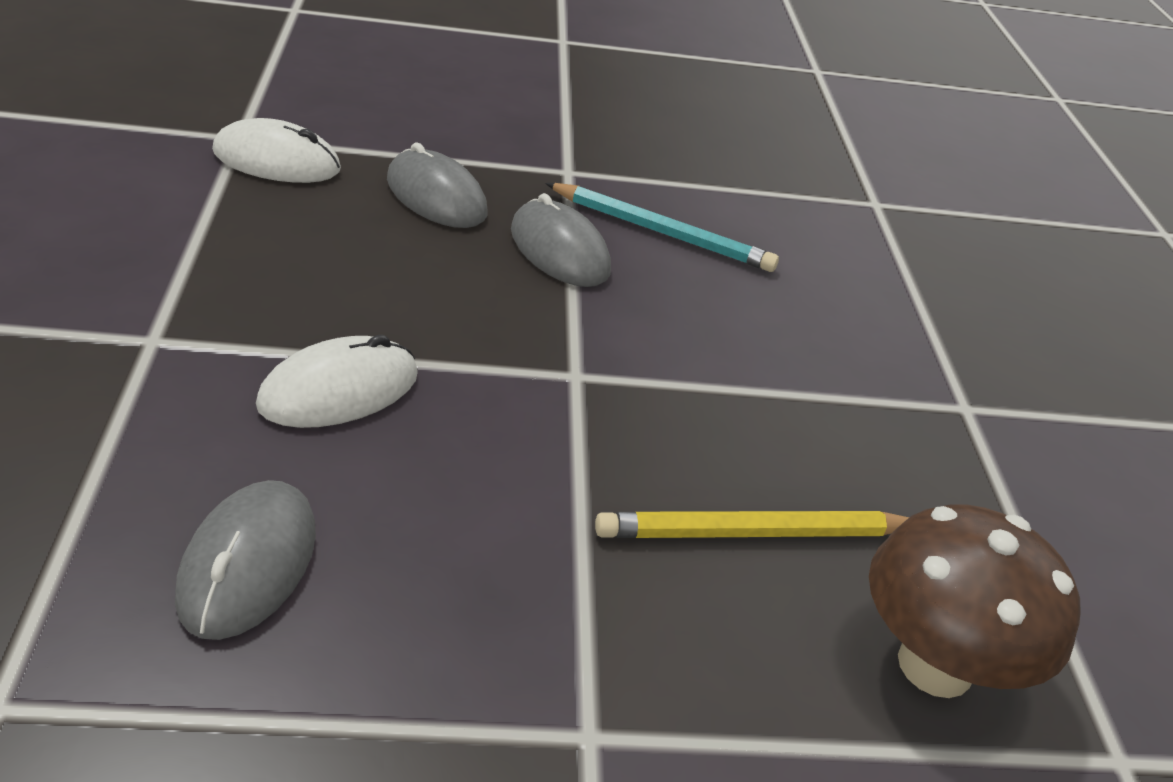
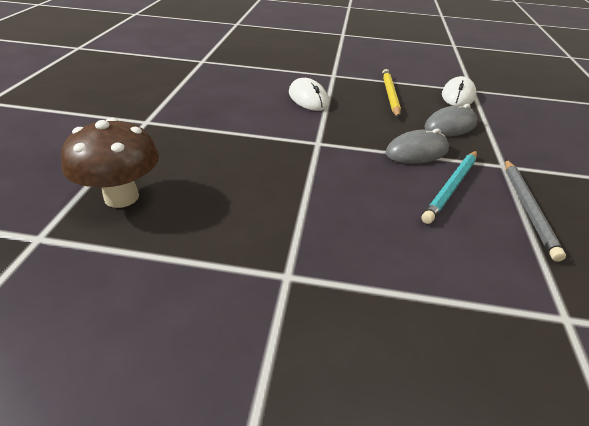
camera: 105 degrees right, 0 degrees up
grey mouse [175,480,316,640] -> none
yellow pencil [595,511,909,538] -> yellow pencil moved to [382,69,401,118]
none -> grey pencil [505,159,566,262]

